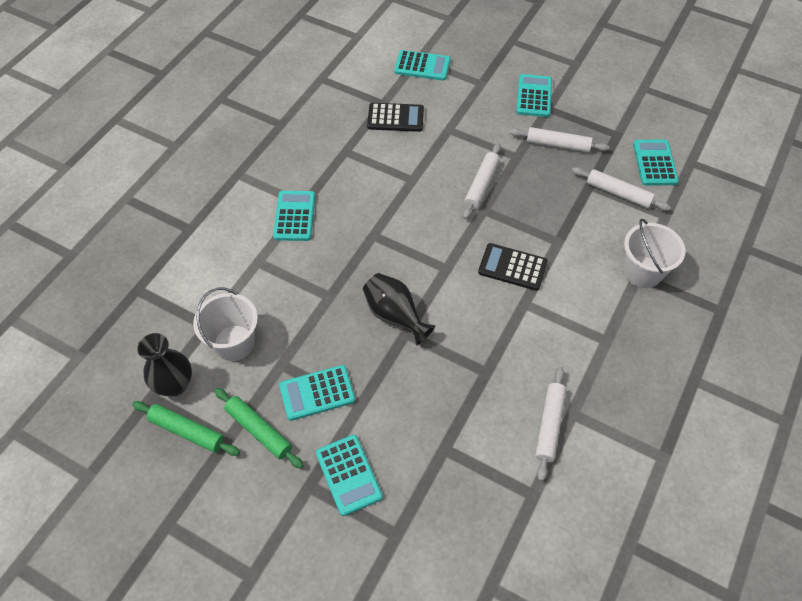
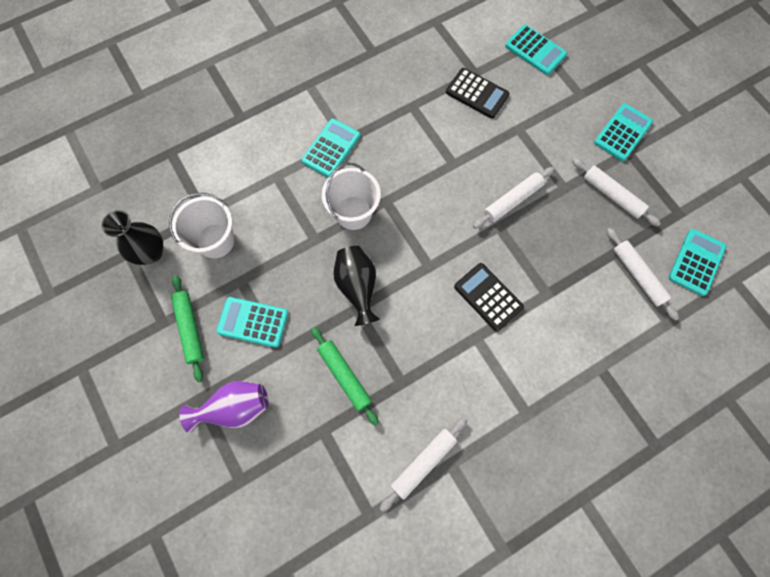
camera: 30 degrees right, 15 degrees up
green rolling pin [132,401,240,456] -> green rolling pin moved to [311,327,379,426]
turquoise calculator [316,435,383,516] -> purple vase [180,381,269,433]
white bucket [624,218,685,288] -> white bucket moved to [322,163,381,230]

